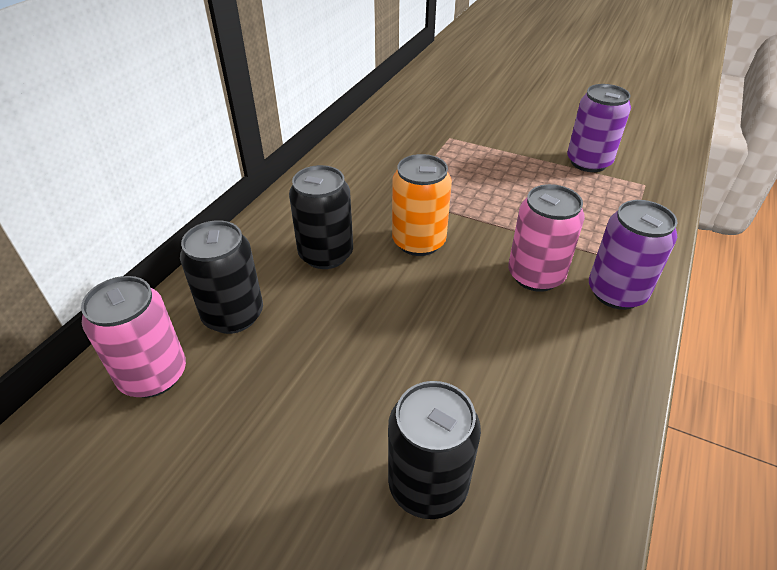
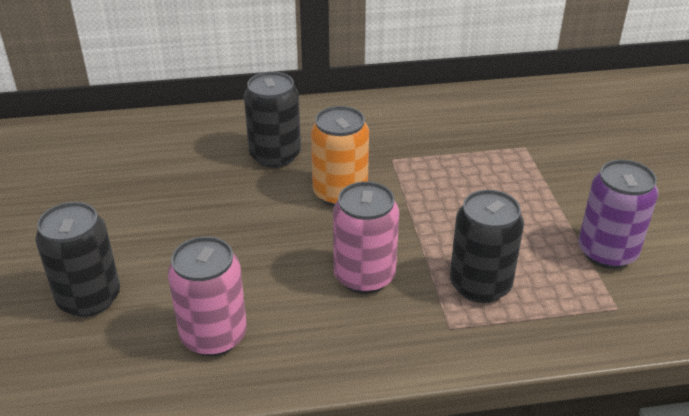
camera: 55 degrees right, 5 degrees down
pink can [81,276,186,398] -> pink can moved to [168,236,247,356]
black can [180,220,263,334] -> black can moved to [450,190,524,303]
purple can [589,200,677,310] -> none

